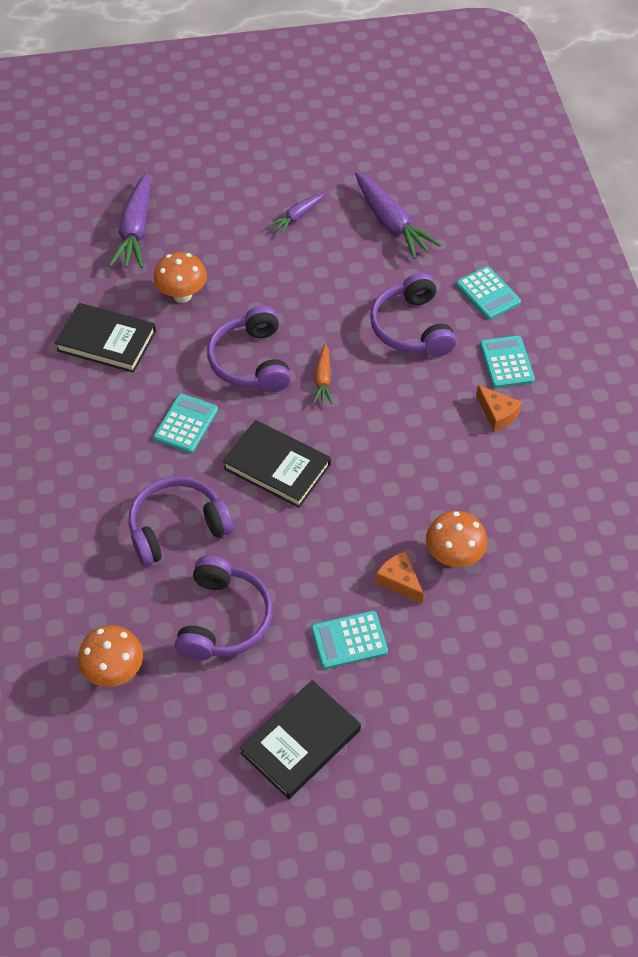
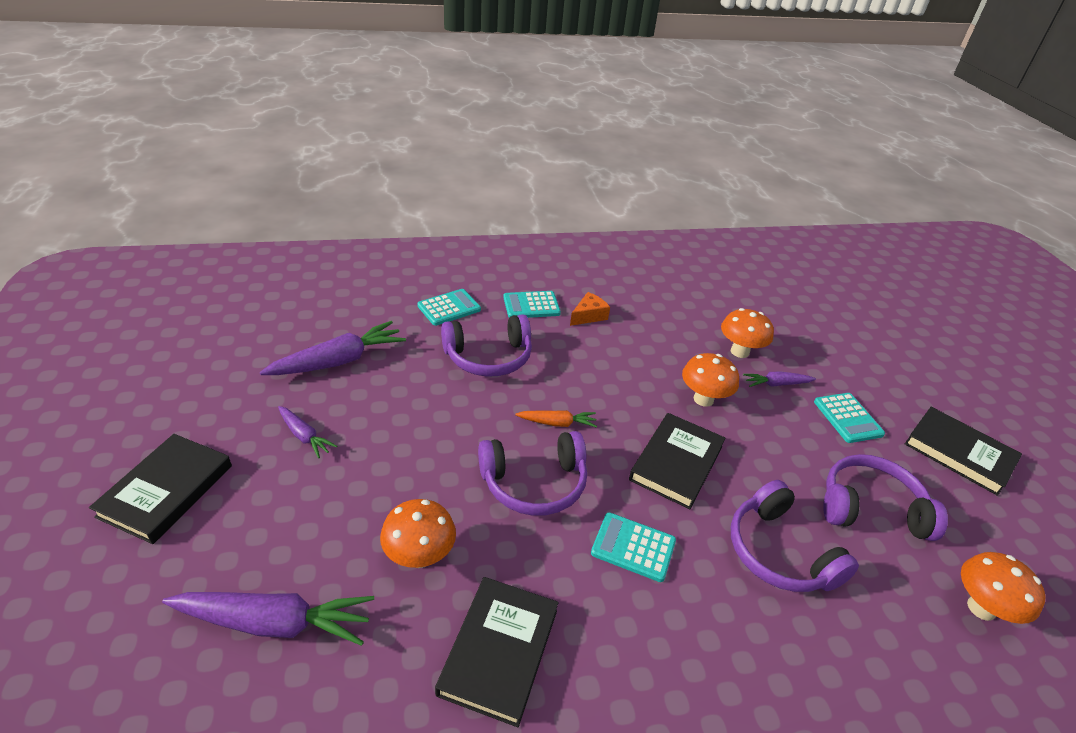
camera: 95 degrees left, 15 degrees down
orange cheese [375,551,424,604] -> purple carrot [743,371,816,387]
none -> black book [89,434,232,544]
none -> orange mushroom [682,353,739,407]

